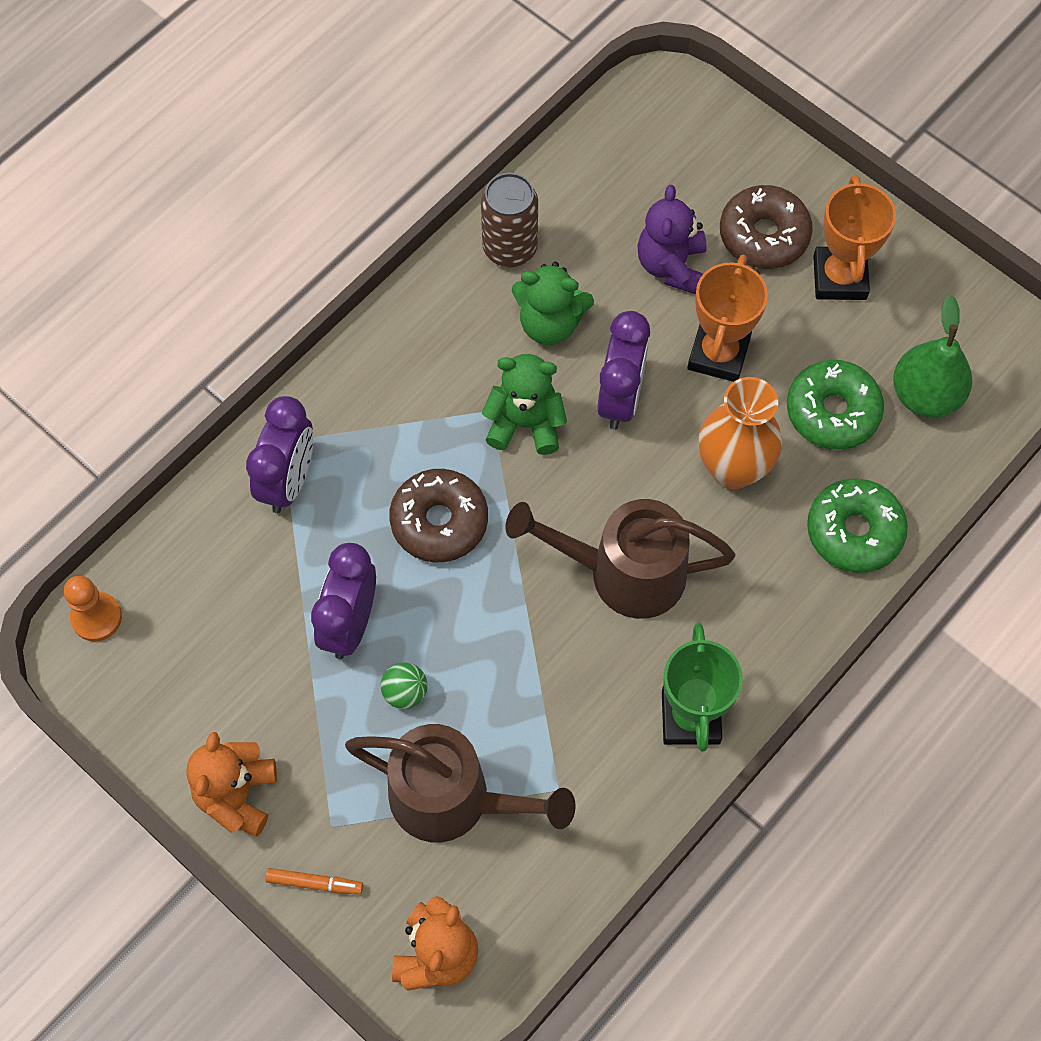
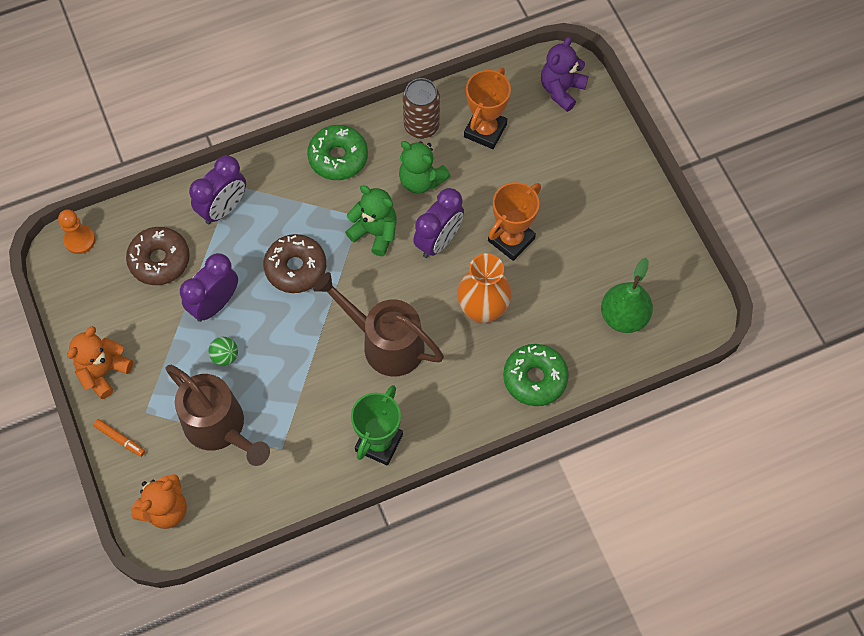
camera: 25 degrees right, 0 degrees up
purple teddy bear [637,185,707,294] -> purple teddy bear moved to [541,36,588,112]
brown donut [720,185,813,269] -> brown donut moved to [126,227,190,285]
green donut [787,360,884,450] -> green donut moved to [307,125,368,180]
orange trophy [813,175,896,300] -> orange trophy moved to [464,67,511,149]

